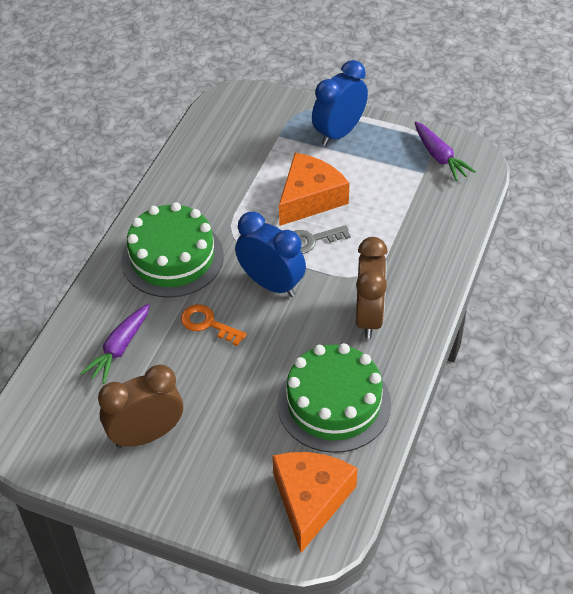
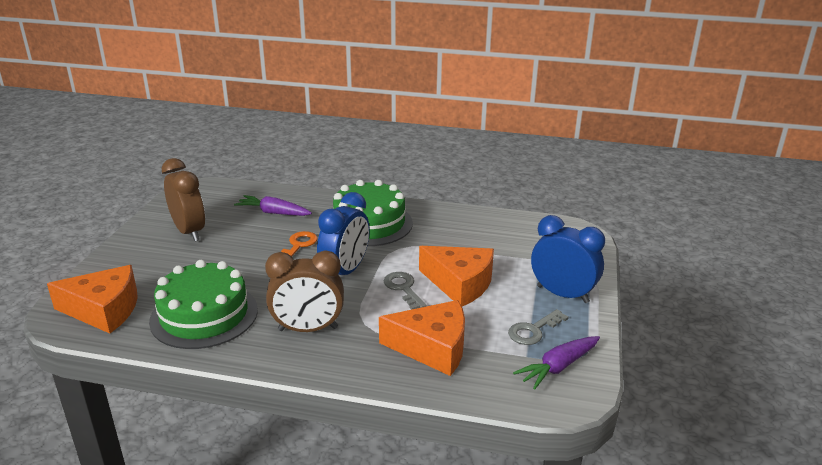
camera: 80 degrees right, 20 degrees down
none -> orange cheese [379,300,465,376]
none -> grey key [508,309,569,345]

